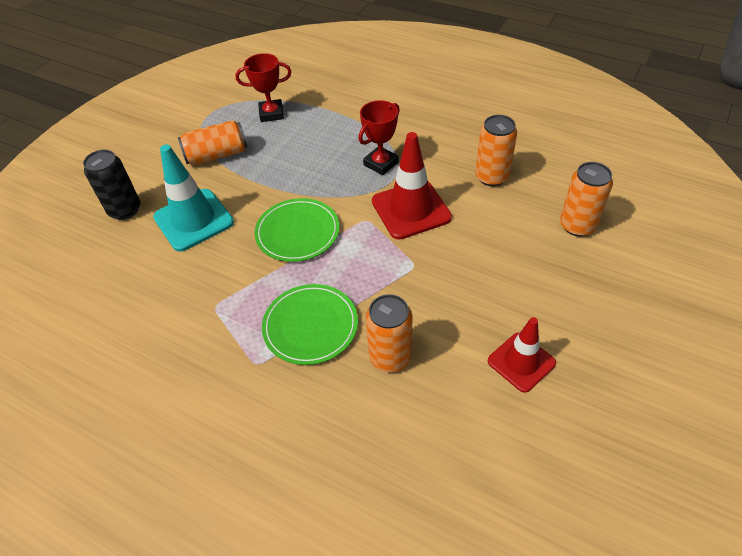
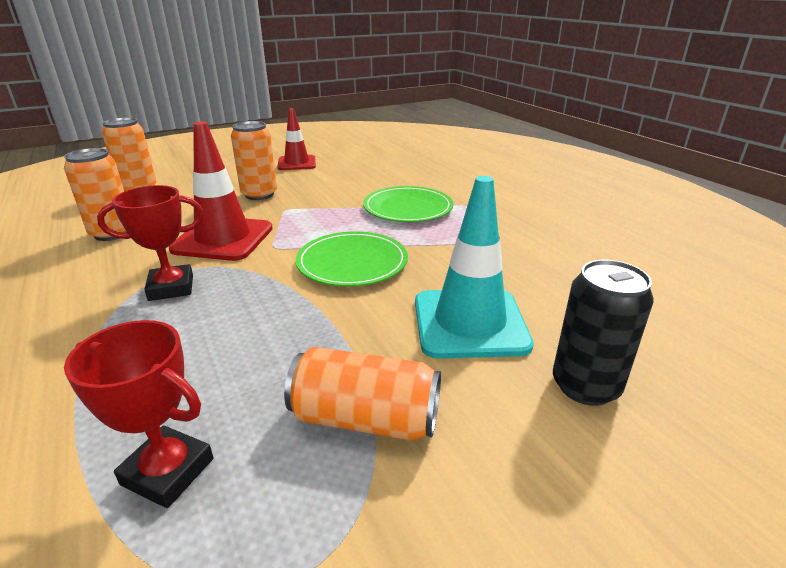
camera: 150 degrees left, 20 degrees down
orange can [366,294,412,372] -> orange can moved to [231,121,277,200]

